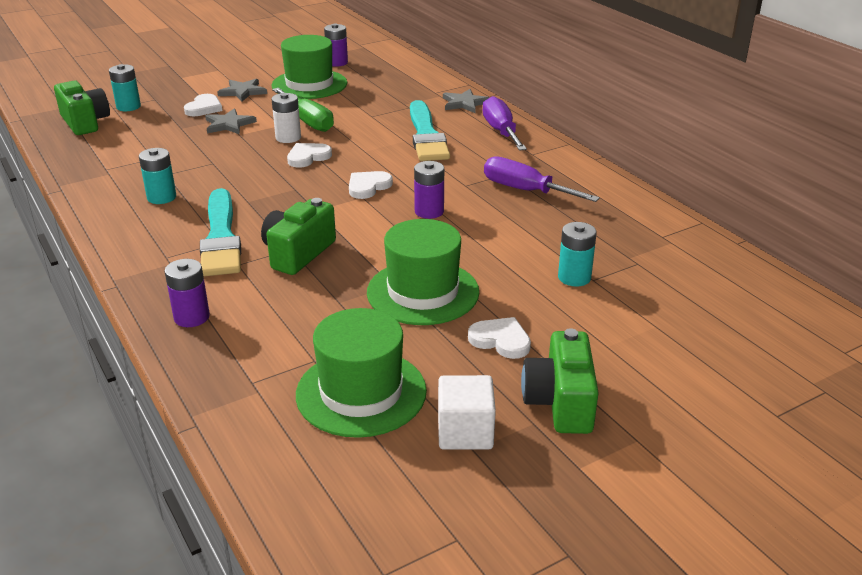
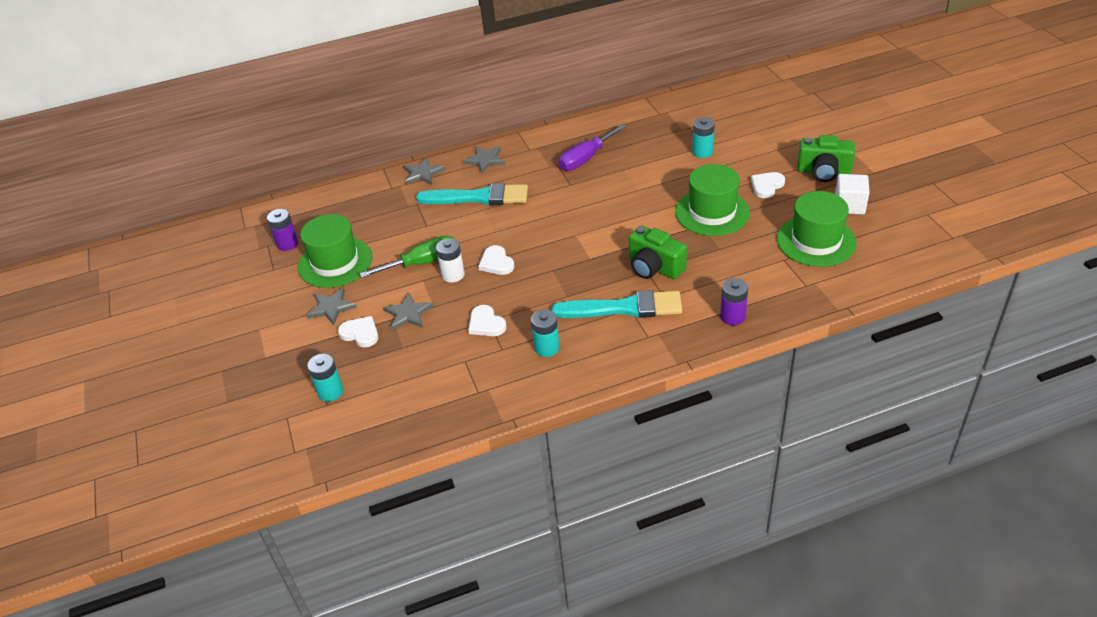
camera: 75 degrees left, 10 degrees up
green camera [54,80,110,135] -> none
white heart [349,171,393,199] -> white heart moved to [468,305,506,336]
purple battery [414,161,444,219] -> none
purple screwdriver [482,96,527,151] -> grey star [463,146,505,174]

